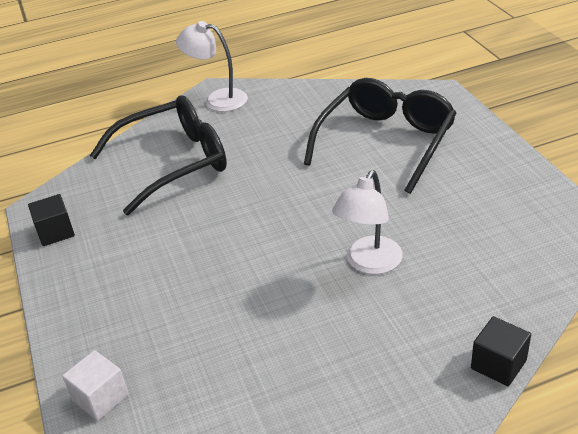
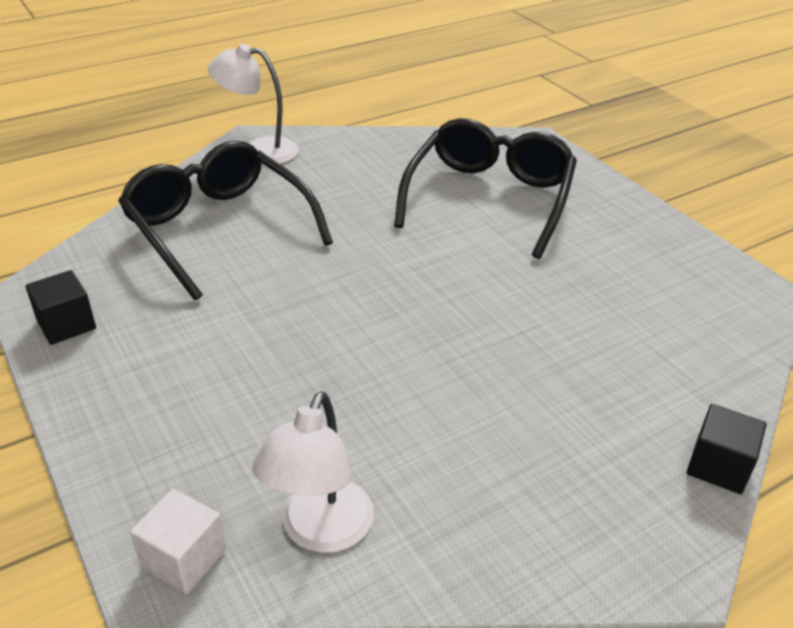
camera: 15 degrees left, 0 degrees up
black glasses [90,95,227,215] -> black glasses turned 90 degrees counterclockwise [118,141,333,300]
white lamp [332,170,403,274] -> white lamp moved to [252,391,374,553]

